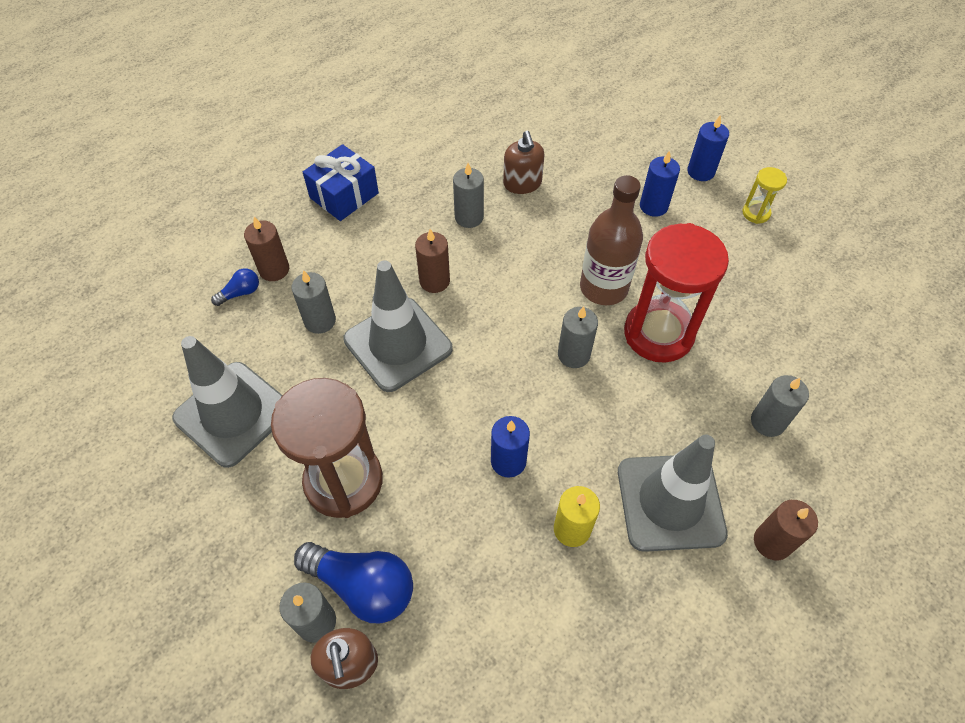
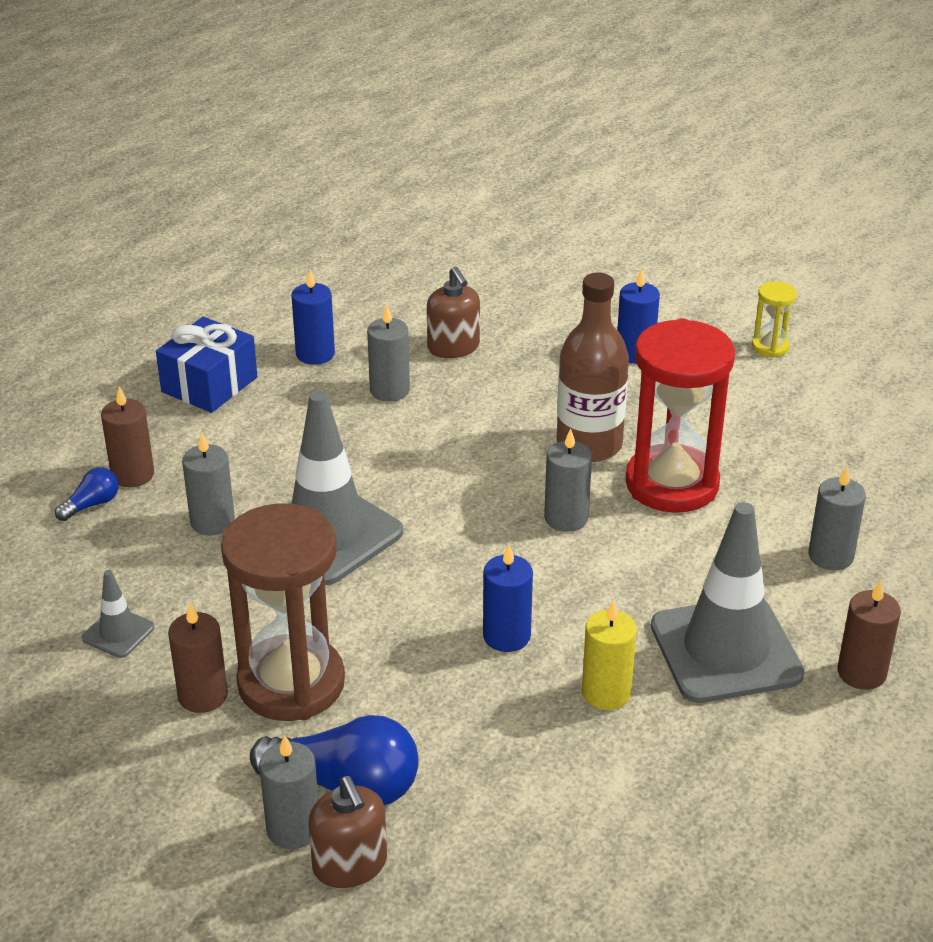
camera: 10 degrees left, 20 degrees down
grey traffic cone [172,336,283,468] -> grey traffic cone [82,570,155,658], size x0.44
brown candle [415,229,450,293] -> brown candle moved to [168,603,228,713]
blue candle [687,115,729,181] -> blue candle moved to [292,270,335,365]

